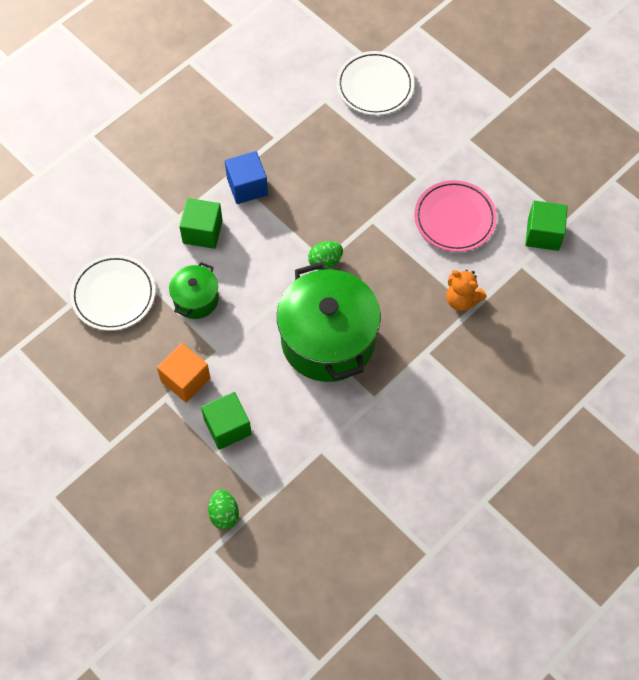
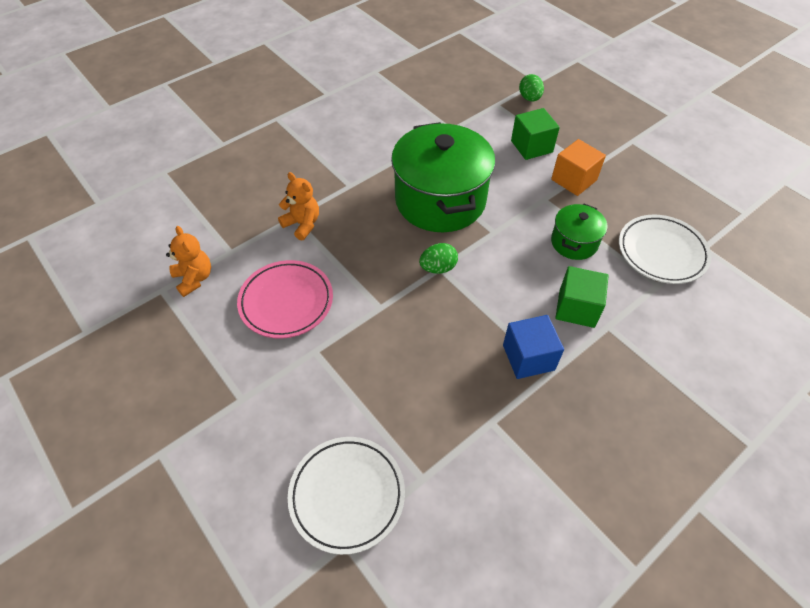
camera: 175 degrees left, 10 degrees down
green cube [525,201,568,251] -> orange teddy bear [166,226,211,297]

